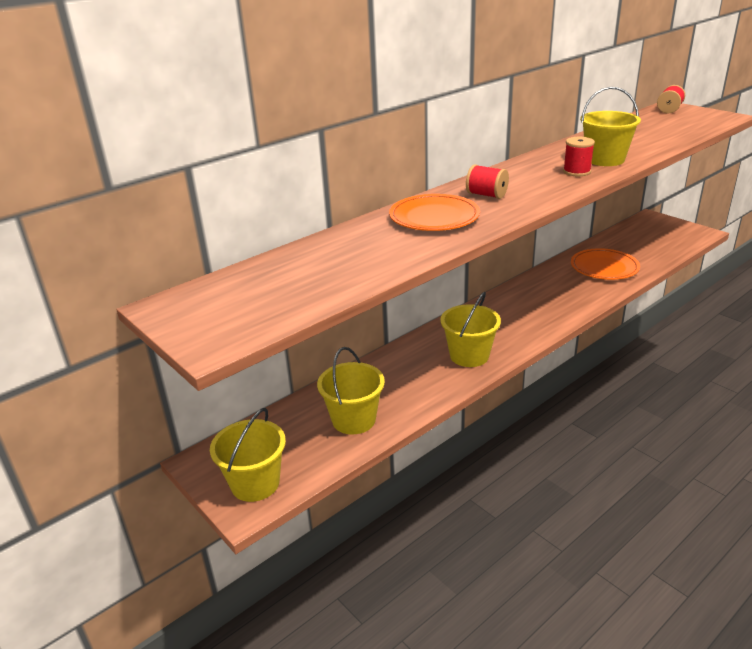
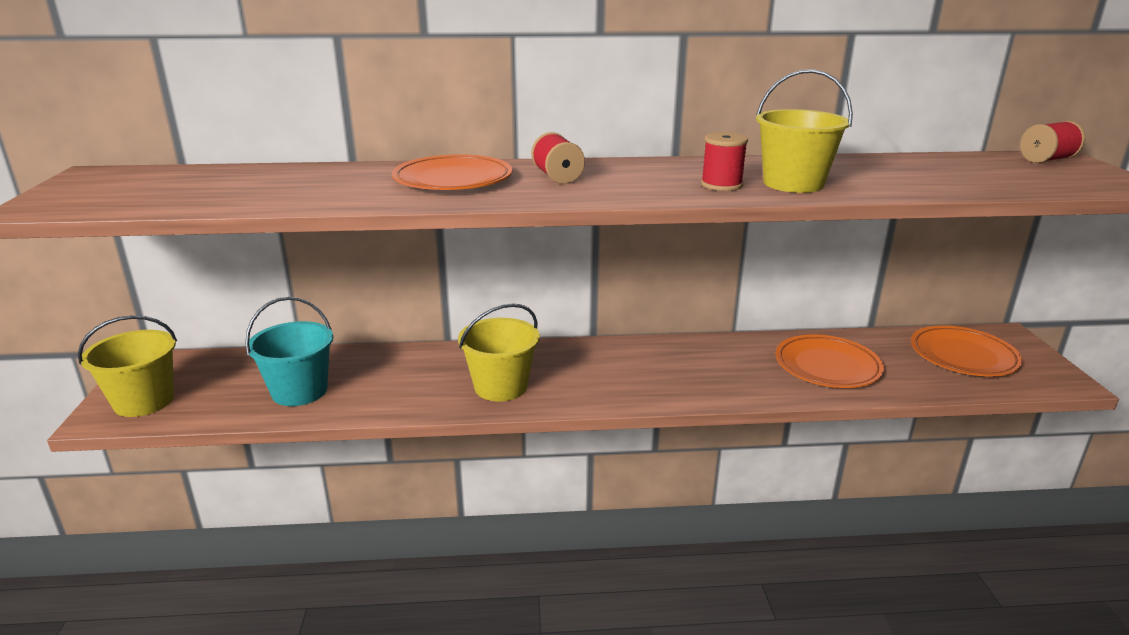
camera: 35 degrees right, 5 degrees down
yellow bucket [317,347,385,435] -> turquoise bucket [245,297,333,406]
none -> orange plate [911,325,1023,376]

